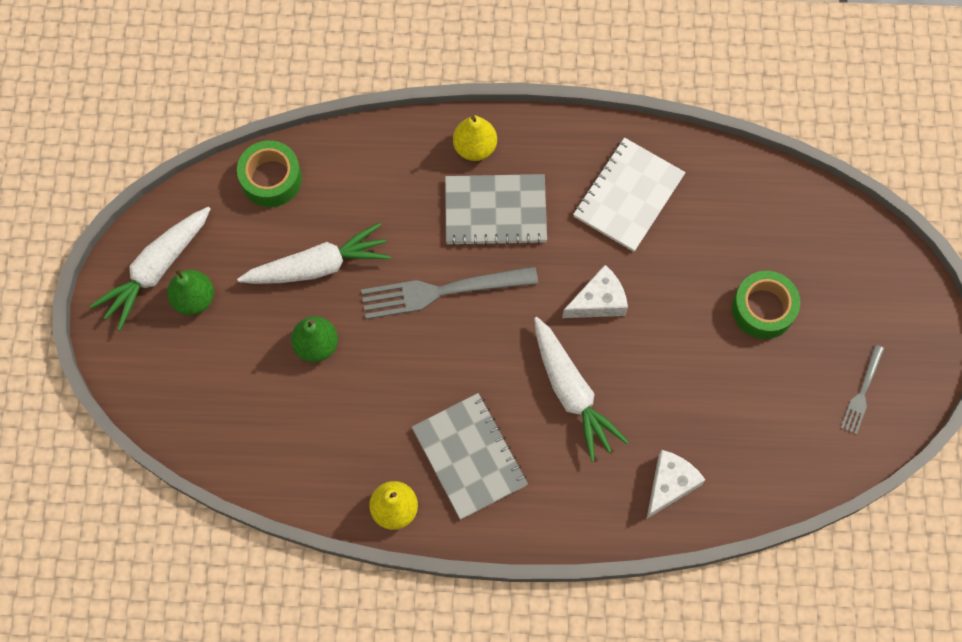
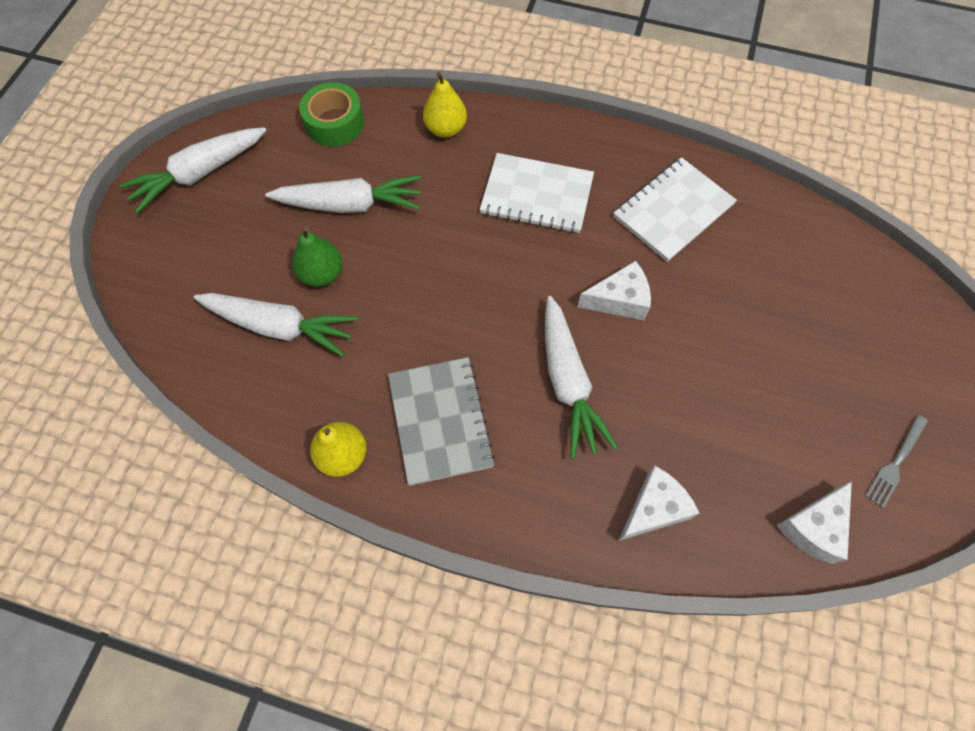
camera: 15 degrees right, 5 degrees down
green pear [167,268,214,315] -> none
grey fork [361,266,538,319] -> none
grey notebook [445,174,547,246] -> white notebook [480,153,594,233]
yellow pear [453,116,497,161] -> yellow pear moved to [423,72,467,138]
green tape [732,271,800,339] -> none
none -> white carrot [194,293,358,357]
none -> white cheese [776,481,852,564]

